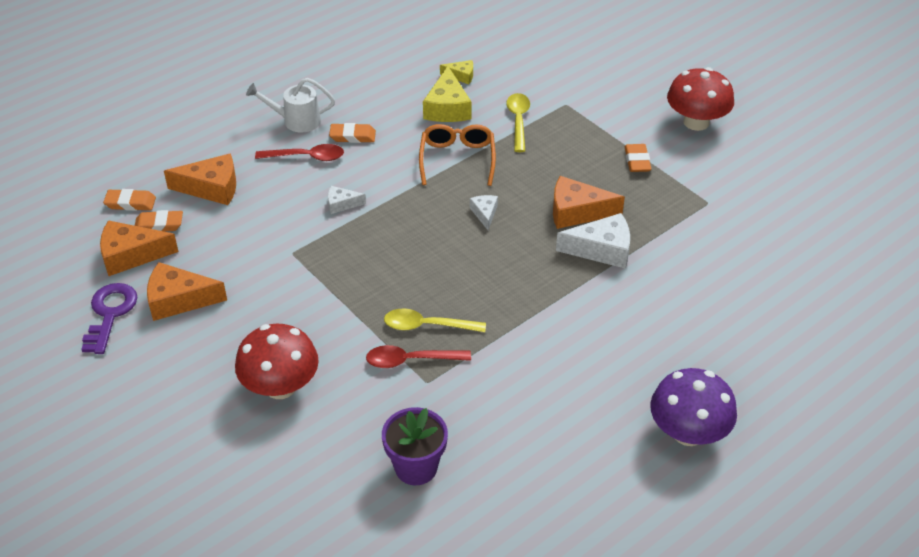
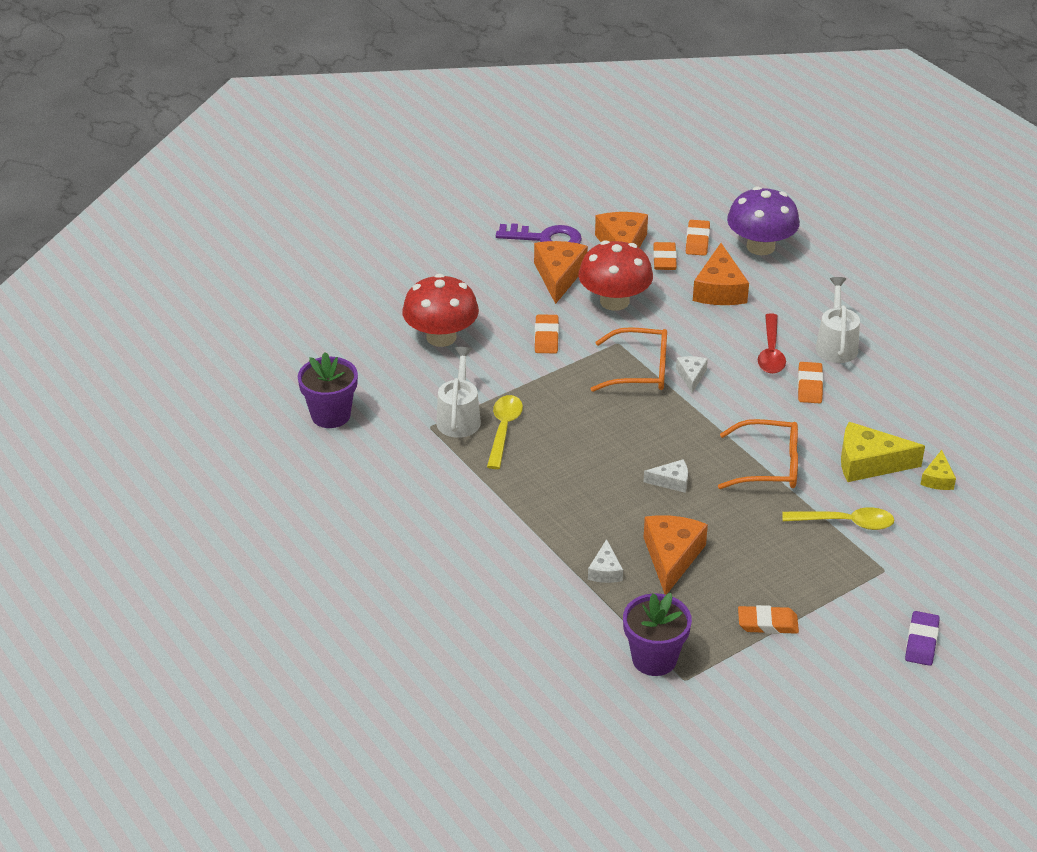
camera: 95 degrees right, 5 degrees down
red spoon [366,345,471,368] -> white watering can [436,347,481,438]
white cheese [556,213,630,269] -> white cheese [588,539,623,583], size x0.54
purple mushroom [650,368,737,446] -> purple mushroom moved to [727,186,800,255]
red mushroom [667,67,734,131] -> red mushroom moved to [579,240,653,311]
none -> orange eraser [535,314,559,353]
none -> orange glasses [591,327,667,392]
none -> purple flower pot [623,593,692,676]
none -> purple eraser [905,611,940,666]

